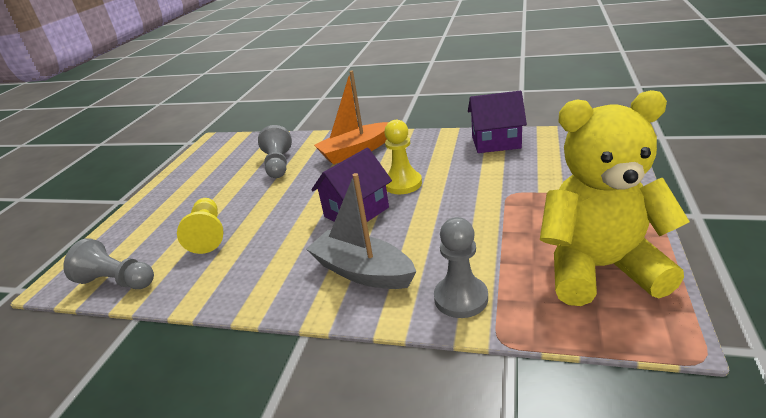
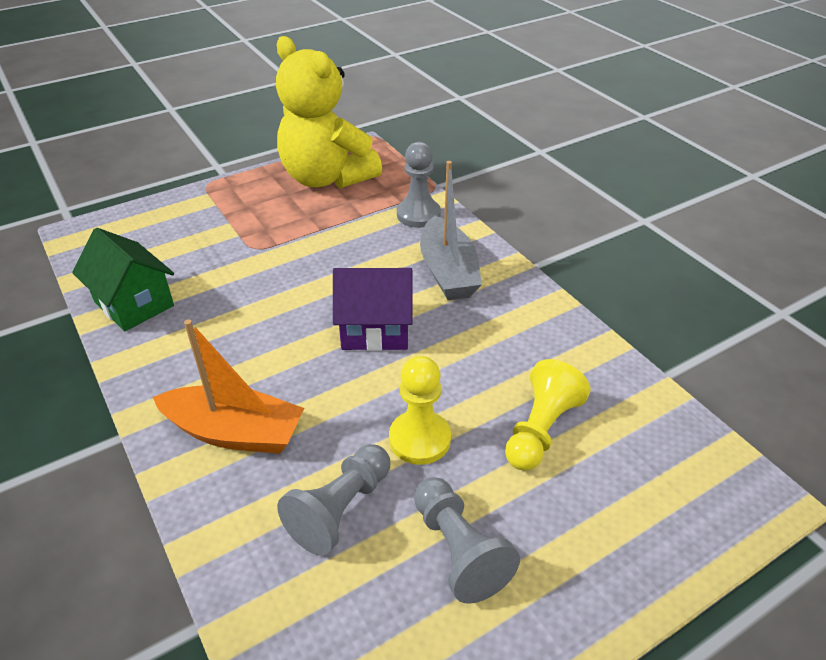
camera: 140 degrees left, 10 degrees up
grey pawn [63,238,154,289] -> grey pawn moved to [414,477,520,604]
yellow pawn [384,120,422,194] -> yellow pawn moved to [389,356,451,465]
purple house [468,91,527,153] -> green house [72,228,174,331]

